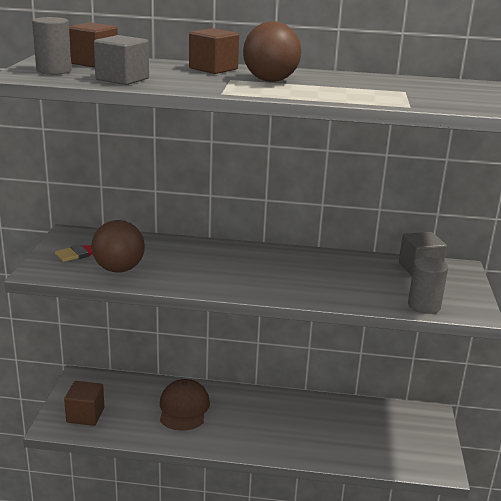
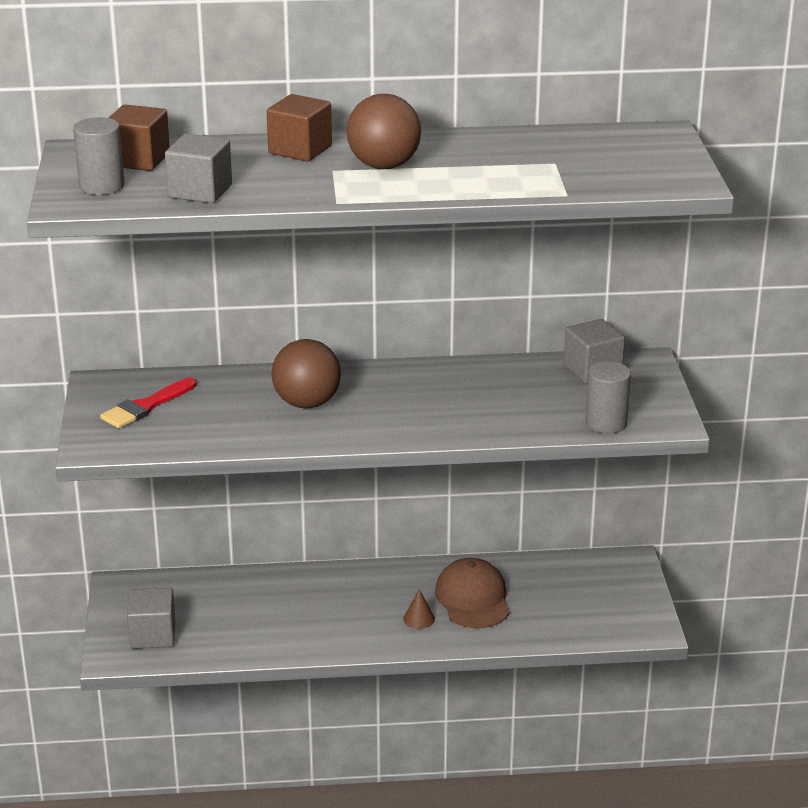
camera: 10 degrees left, 5 degrees up
brown cube [64,381,104,426] -> grey cube [127,588,175,649]
brown ball [91,220,145,273] -> brown ball moved to [271,339,341,408]
brown cap [160,379,210,431] -> brown cap moved to [435,558,510,628]
none -> brown cone [403,589,435,629]

